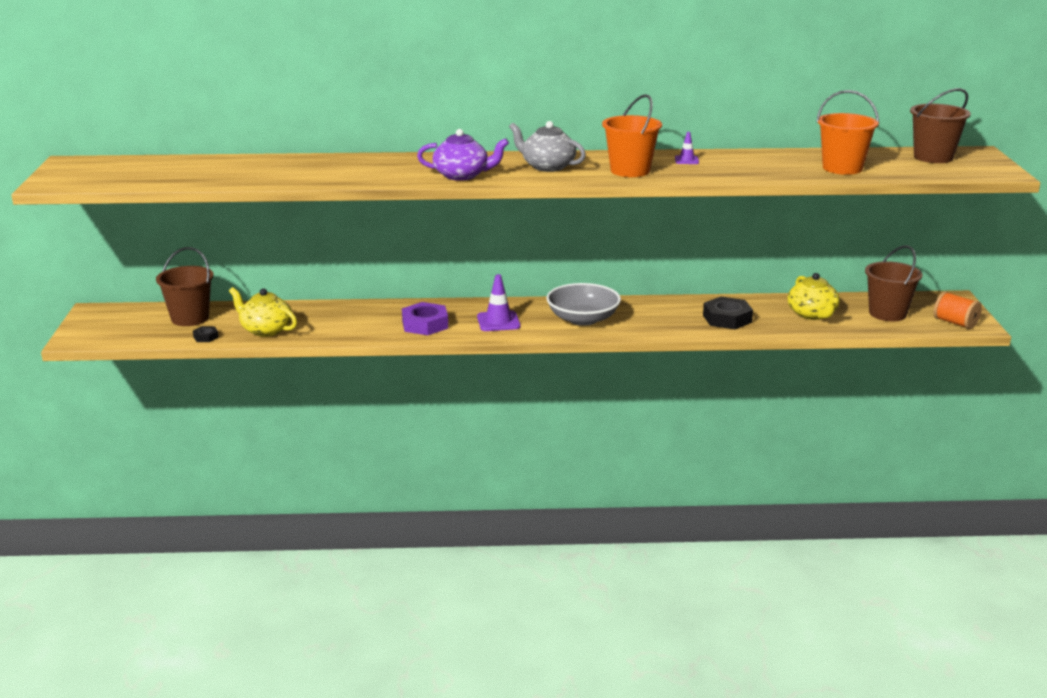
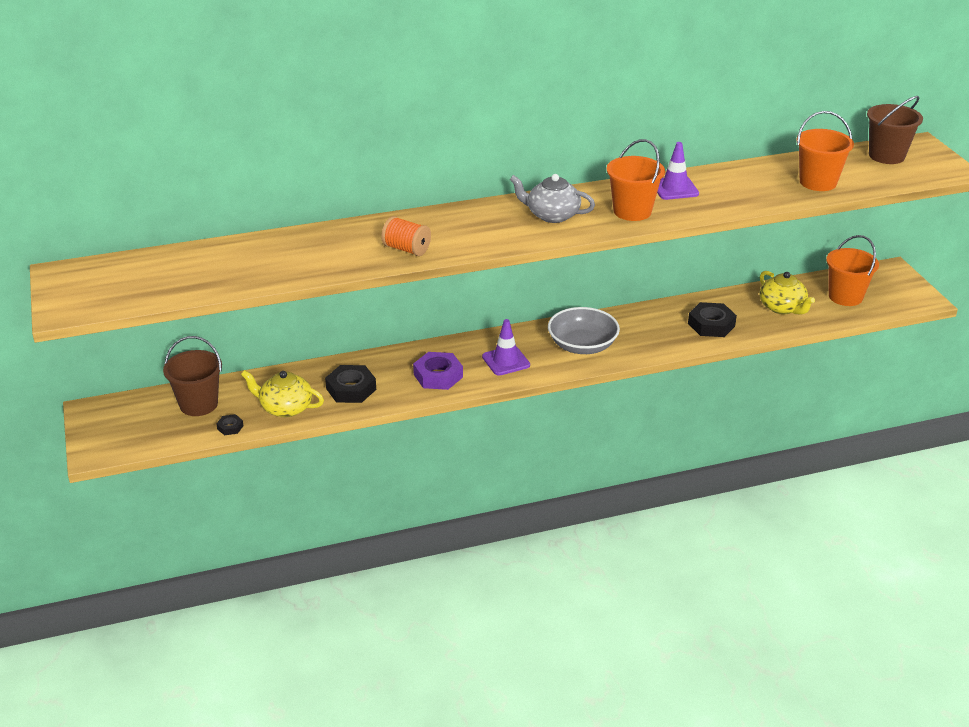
camera: 15 degrees left, 10 degrees up
purple teapot [417,129,509,181] -> none
purple traffic cone [675,132,699,164] -> purple traffic cone [657,142,699,200], size x1.79
brown bucket [865,245,923,321] -> orange bucket [826,235,879,306]
orange spool [934,291,982,329] -> orange spool moved to [381,216,431,256]
none -> black nut [325,365,376,403]

